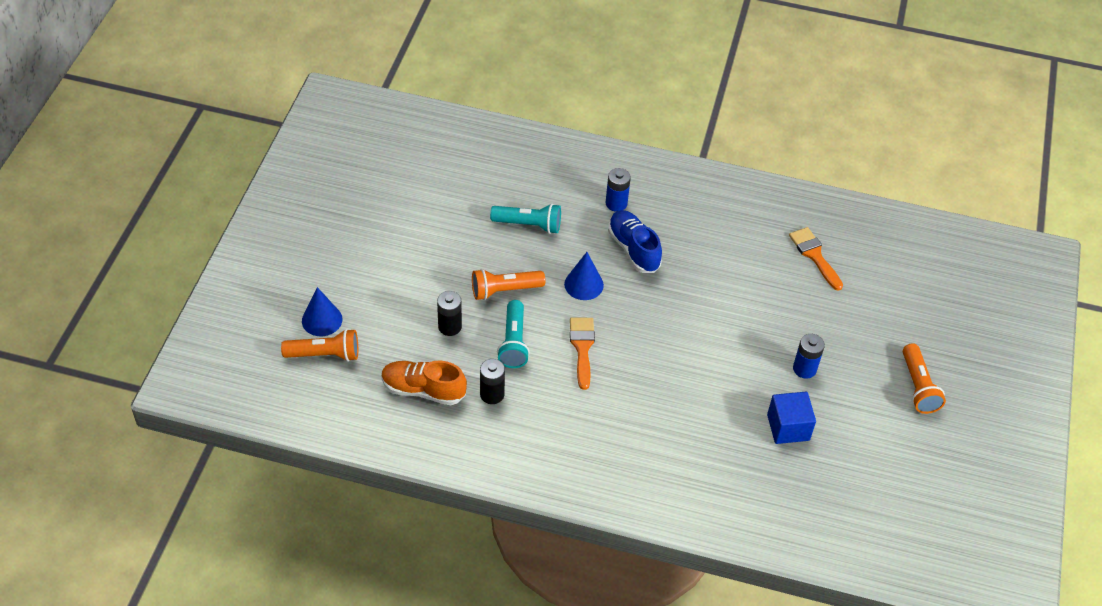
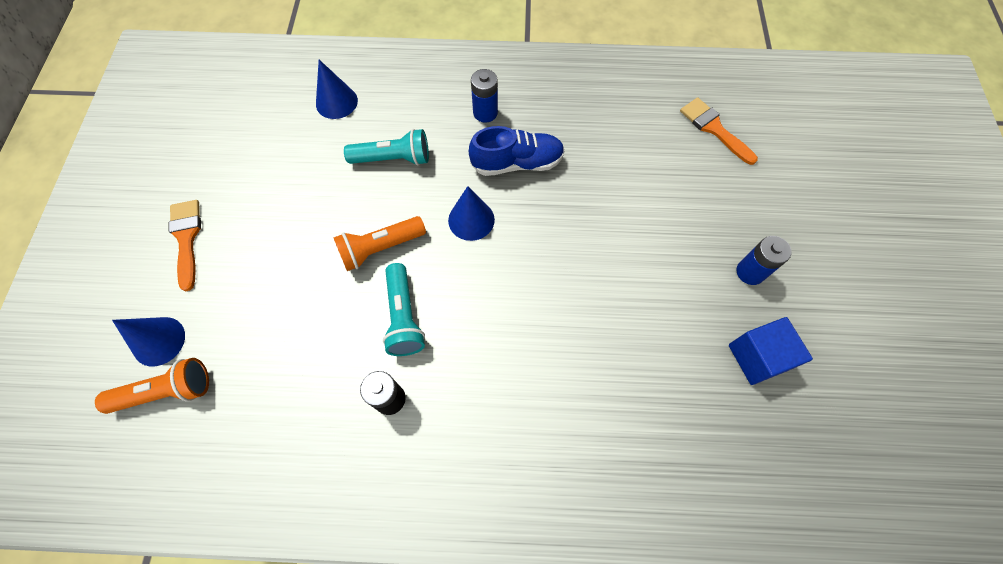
camera: 10 degrees left, 15 degrees up
orange shoe [382,361,467,405] -> none
black battery [437,291,462,336] -> none
orange brush [570,318,595,390] -> orange brush moved to [169,200,201,291]
blue shoe [608,210,662,273] -> blue shoe turned 120 degrees clockwise [469,126,565,176]
orange flashlight [903,343,946,414] -> none
none -> blue cone [316,60,358,119]

